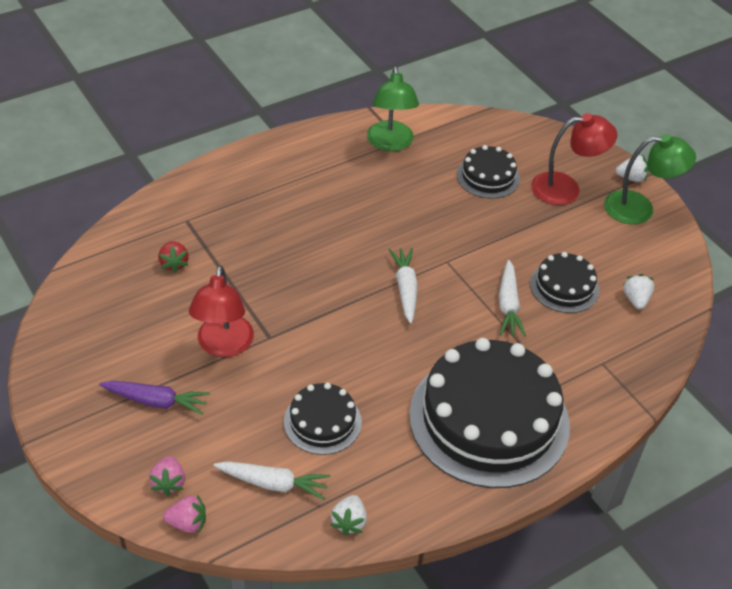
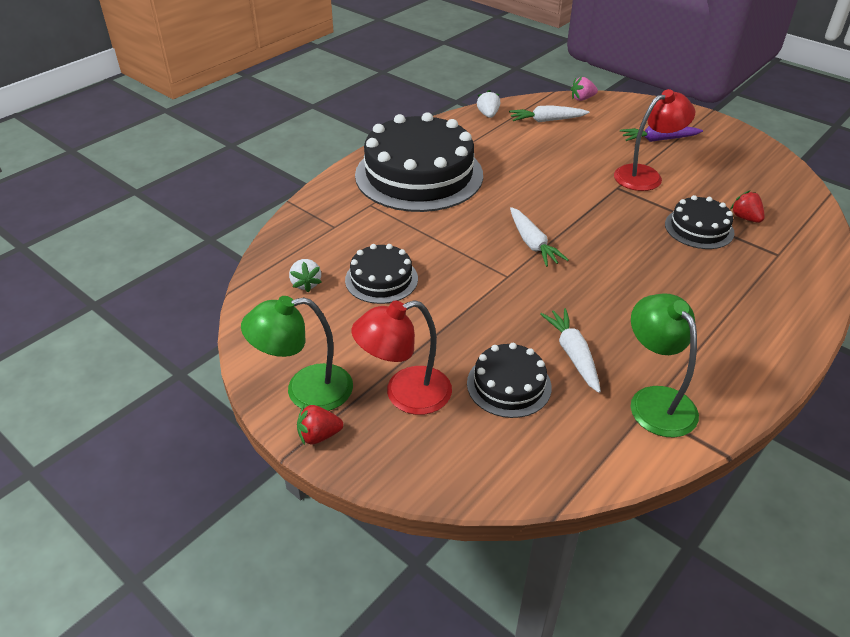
camera: 165 degrees right, 5 degrees down
pink strawberry [149,456,185,496] -> none
red lamp [189,265,254,357] -> red lamp turned 75 degrees clockwise [614,89,695,191]
black cake [284,383,362,455] -> black cake moved to [665,195,735,249]
white carrot [499,260,526,337] -> white carrot moved to [540,308,601,393]
white strawberry [616,155,649,182] -> red strawberry [297,405,343,445]

